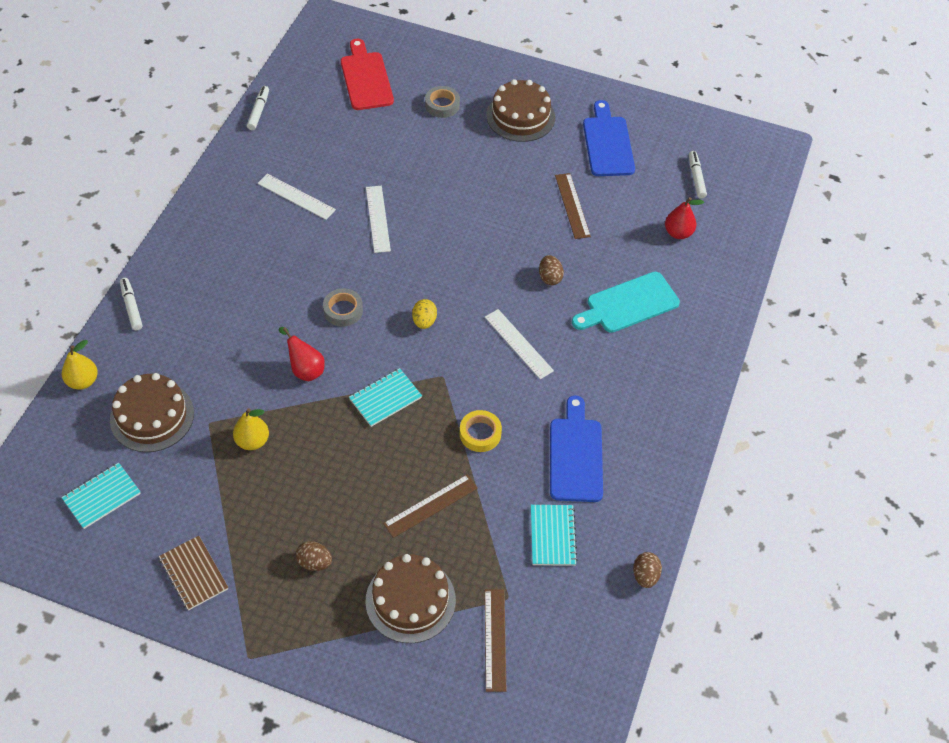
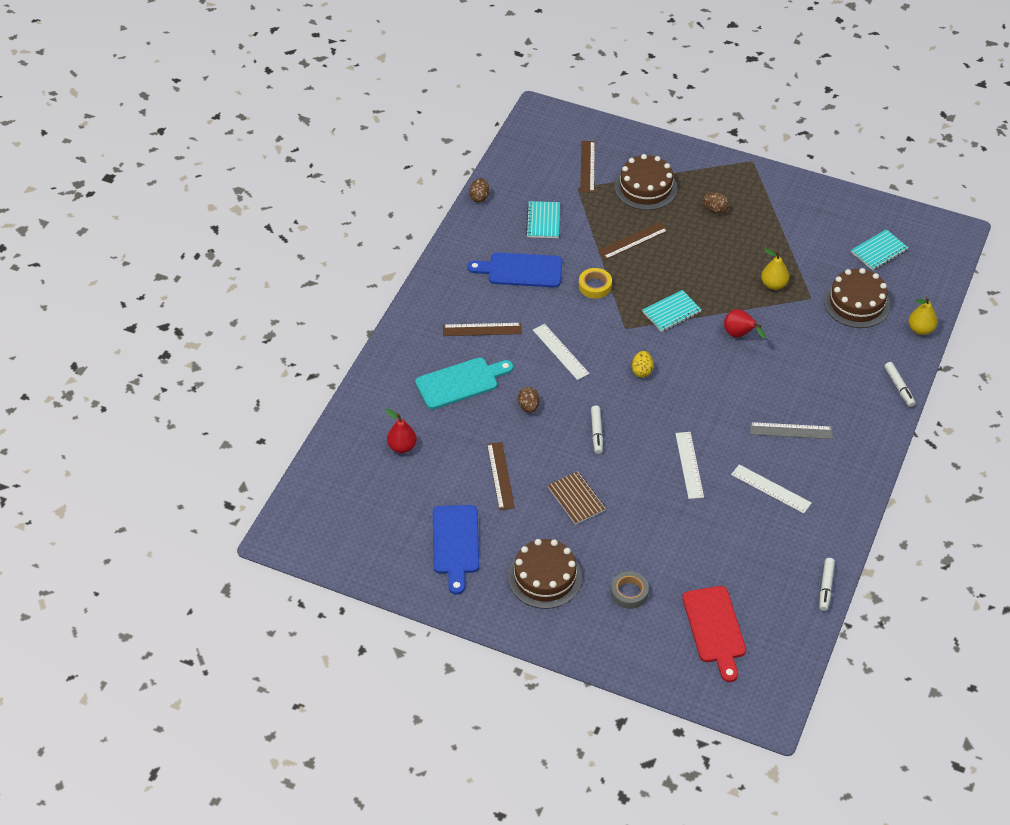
camera: 175 degrees left, 5 degrees down
brown notebook [159,536,228,611] -> brown notebook moved to [548,471,606,525]
grey tape [323,288,363,327] -> none
blue cutting board [550,395,603,502] -> blue cutting board turned 90 degrees clockwise [467,252,562,287]
white marker [689,151,707,199] -> white marker moved to [591,405,603,454]
none -> brown ruler [443,323,522,336]
none -> grey ruler [750,422,833,439]

